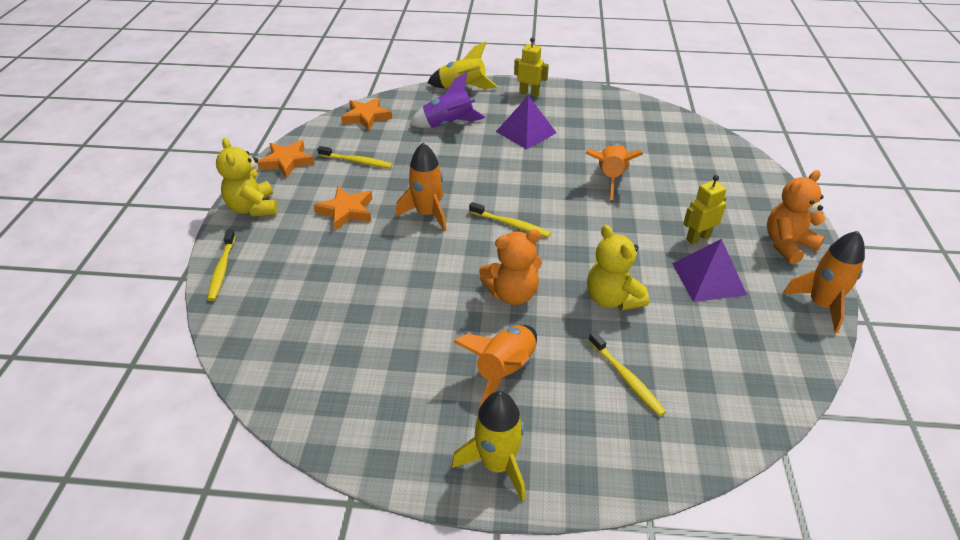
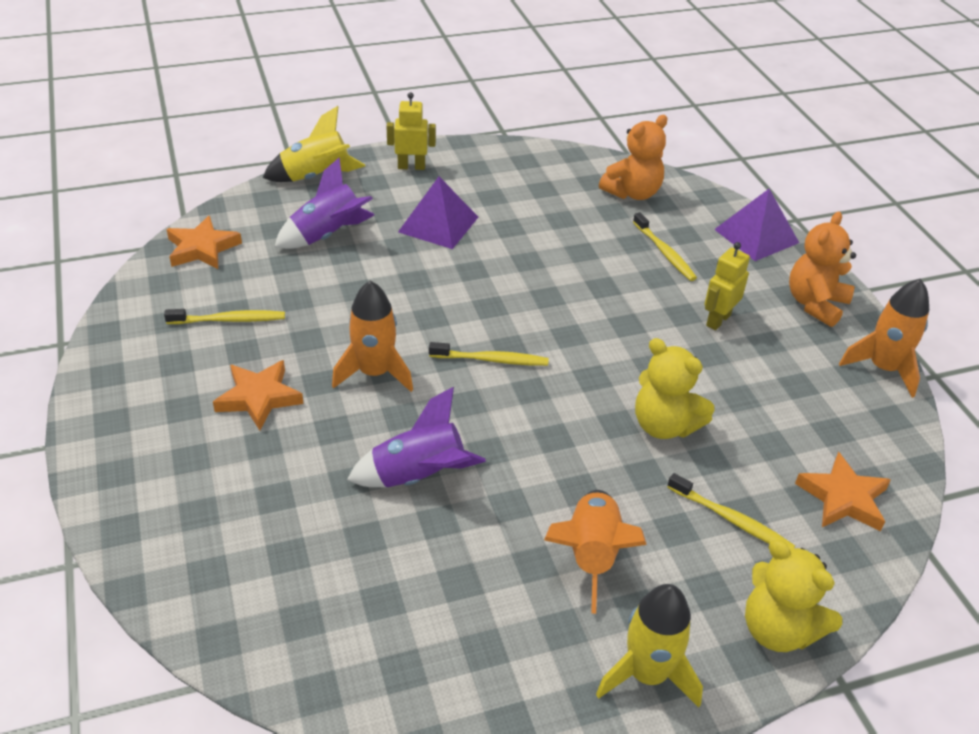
camera: 25 degrees left, 0 degrees up
yellow toothbrush [207,229,235,301] -> yellow toothbrush moved to [633,212,697,281]
yellow teddy bear [216,138,278,217] -> yellow teddy bear moved to [745,540,842,652]
orange star [257,140,315,178] -> orange star moved to [795,452,891,532]
orange teddy bear [479,230,542,305] -> orange teddy bear moved to [599,115,668,200]
orange rocket [585,143,643,200] -> none
purple pyramid [672,239,747,302] -> purple pyramid moved to [714,189,799,261]
none -> purple rocket [347,387,486,487]

